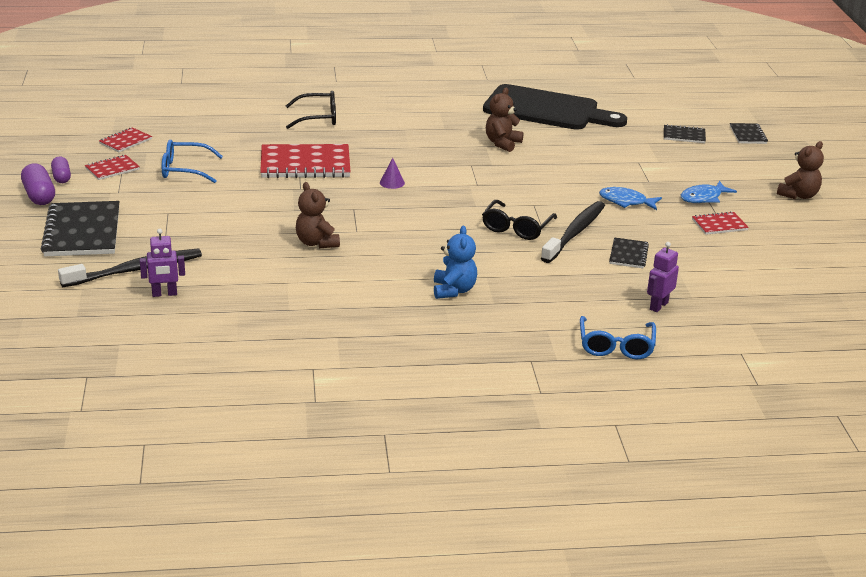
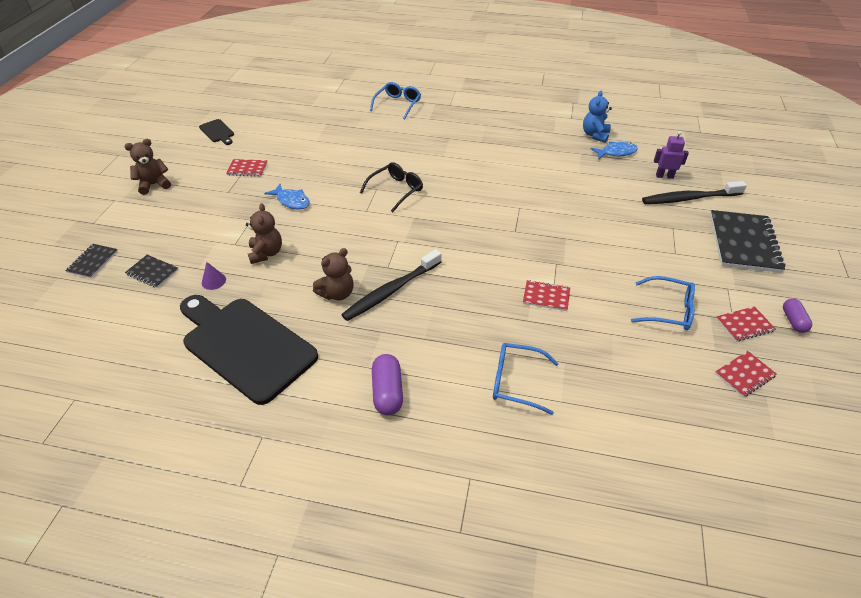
camera: 160 degrees left, 15 degrees up
purple capsule [21,163,55,205] -> purple capsule moved to [372,354,403,415]
red notebook [260,144,351,178] -> red notebook [523,280,570,311], size x0.50
black glasses [286,91,336,129] -> blue glasses [493,343,559,415]
brown teddy bear [296,182,340,248] -> brown teddy bear moved to [246,203,282,264]
purple cone [380,158,405,189] -> purple cone moved to [202,262,226,290]
blue teddy bear [434,226,477,299] -> blue teddy bear moved to [583,91,612,143]
black toothbrush [541,201,605,263] -> black toothbrush moved to [341,249,441,321]
black notebook [609,237,649,268] -> none
purple robot [647,242,679,312] -> none
blue fish [681,181,737,203] -> blue fish moved to [591,141,638,159]
none -> black cutting board [199,119,234,145]

